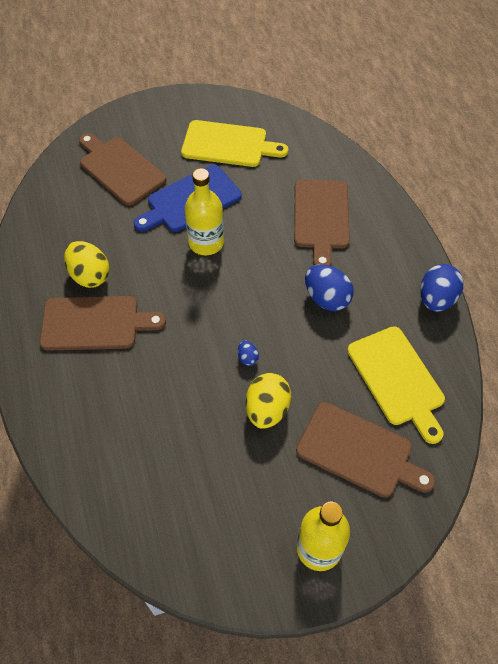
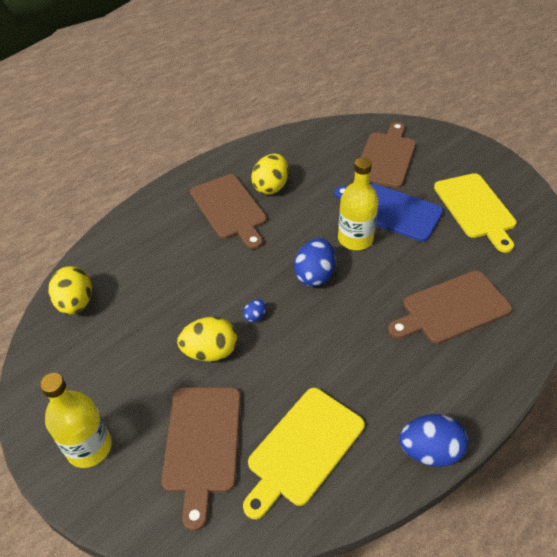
camera: 65 degrees right, 10 degrees down
blue egg [305,264,354,311] -> blue egg moved to [294,238,336,287]
none -> yellow egg [49,266,92,315]

